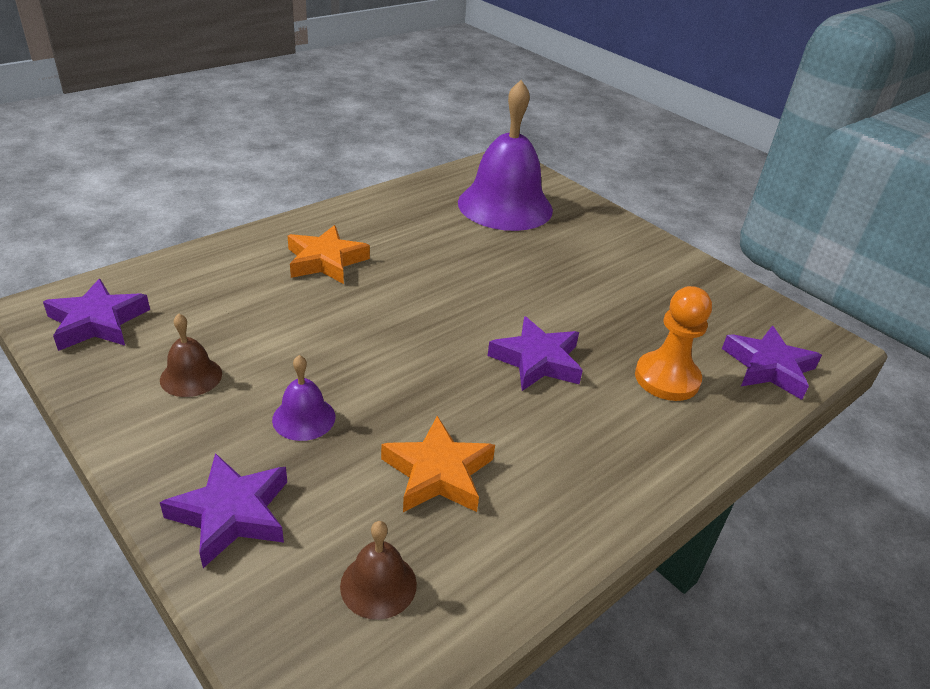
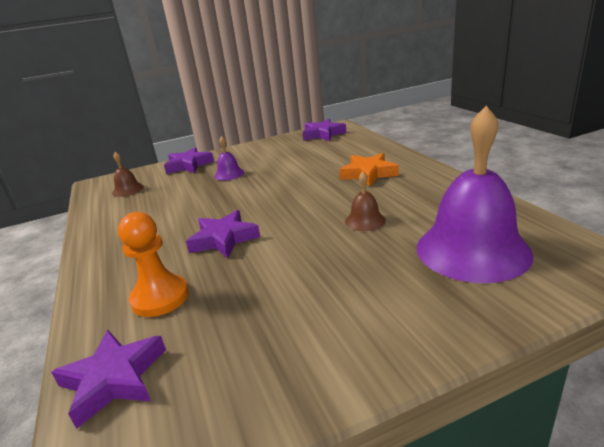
camera: 115 degrees right, 10 degrees down
brown bell [160,314,222,397] -> brown bell moved to [345,172,386,231]
orange star [381,416,495,512] -> none

